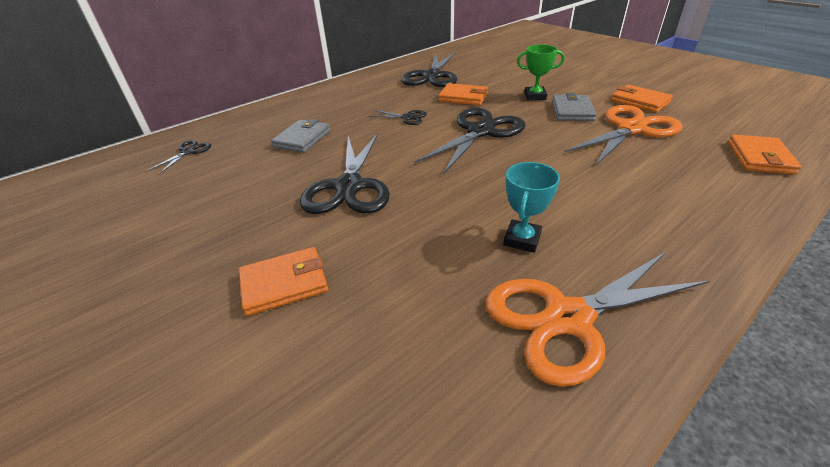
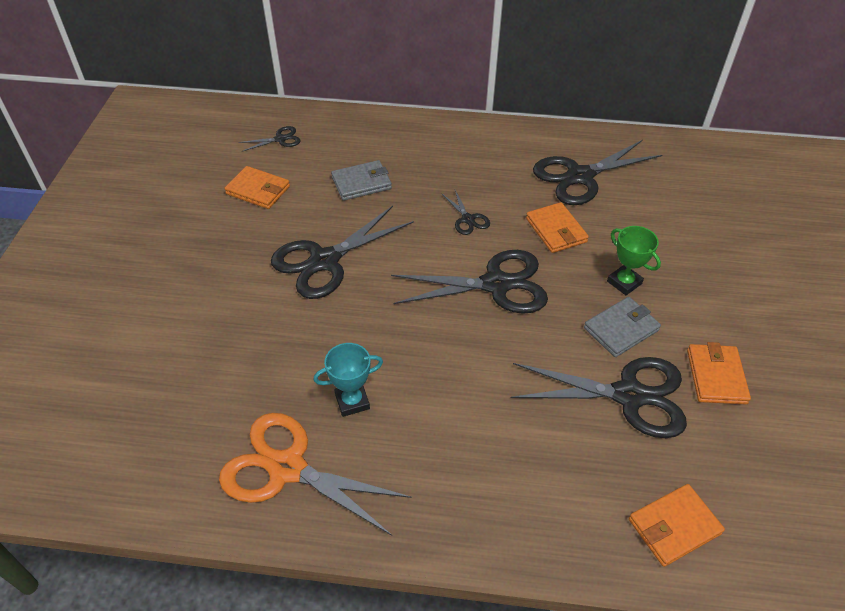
camera: 45 degrees right, 10 degrees up
orange wallet [239,247,328,316] -> orange wallet moved to [224,166,290,209]
orange scissors [564,105,683,167] -> black scissors [511,357,687,438]

